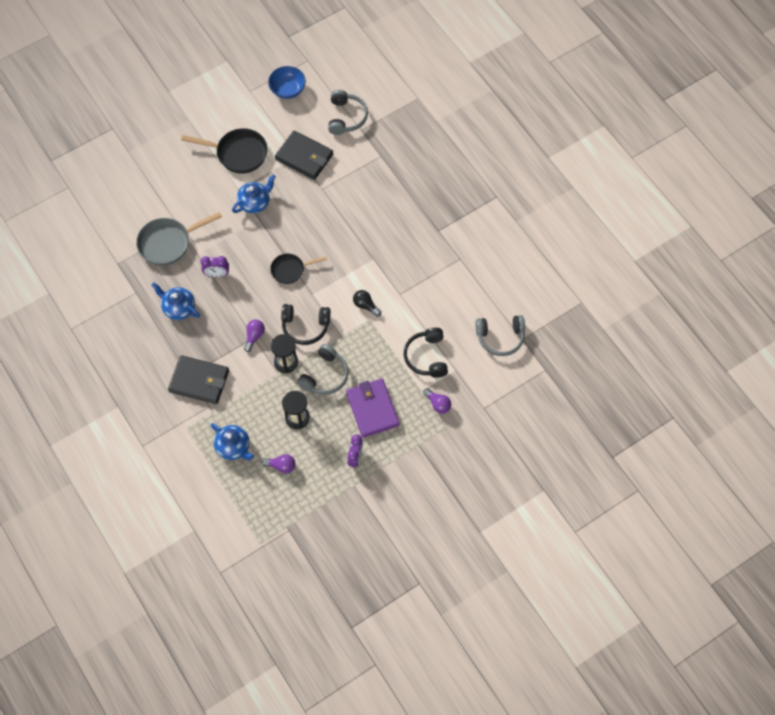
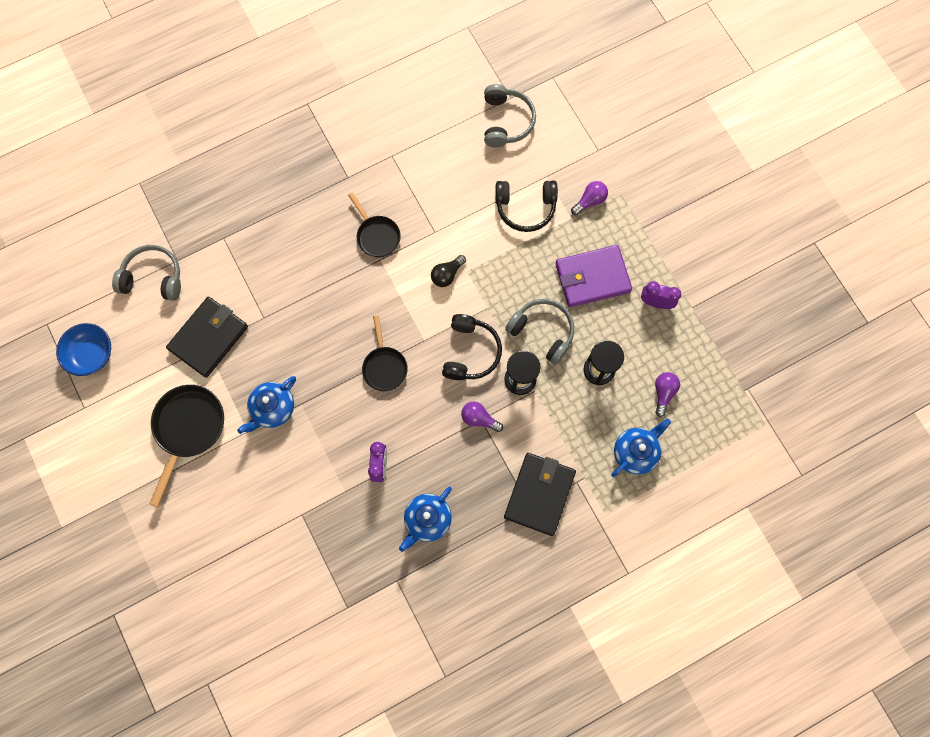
camera: 85 degrees left, 10 degrees up
grey pan [136,212,222,266] -> none
blue teapot [232,175,276,213] -> blue teapot turned 105 degrees counterclockwise [237,376,296,434]
none -> black pan [348,192,401,257]

